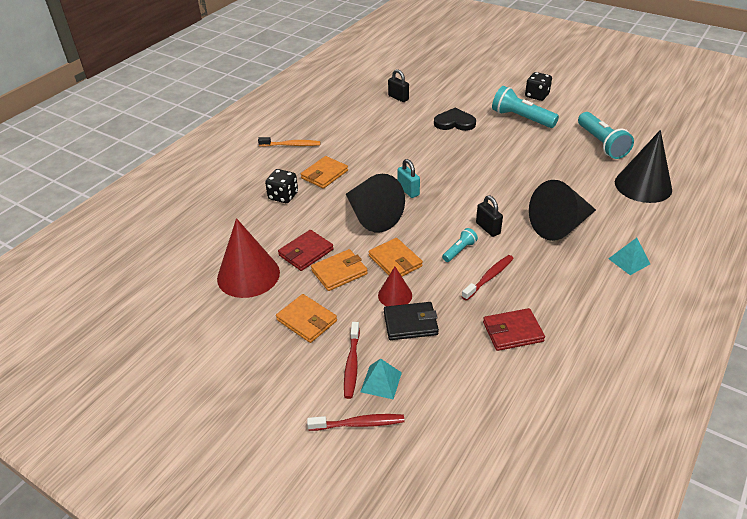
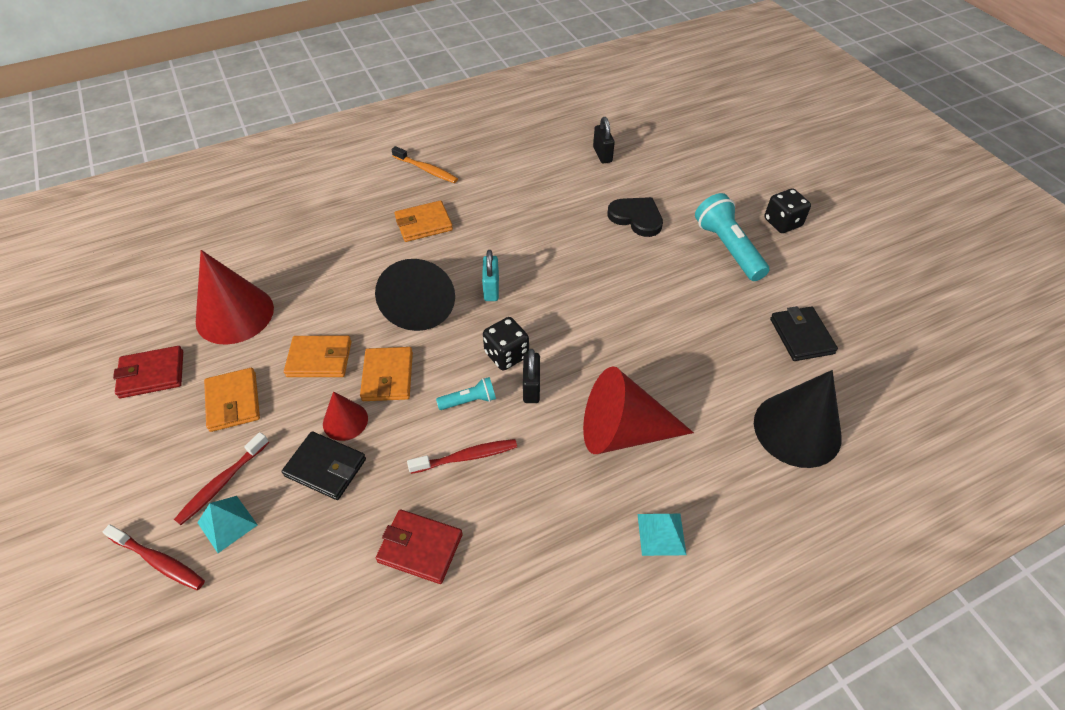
camera: 30 degrees right, 10 degrees up
black dice [265,169,298,203] -> black dice moved to [483,317,529,371]
red wallet [278,230,334,271] -> red wallet moved to [113,346,183,398]
black cone [529,180,596,241] -> red cone [583,366,694,454]
turquoise flashlight [578,112,634,159] -> black wallet [770,306,838,361]

